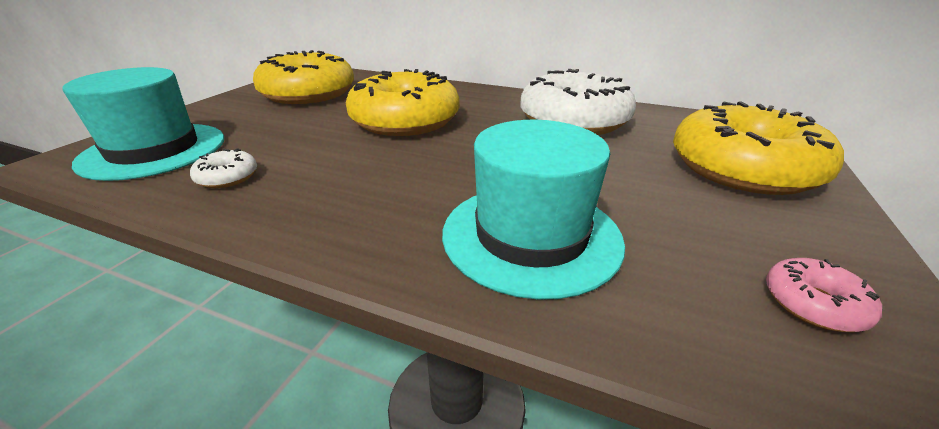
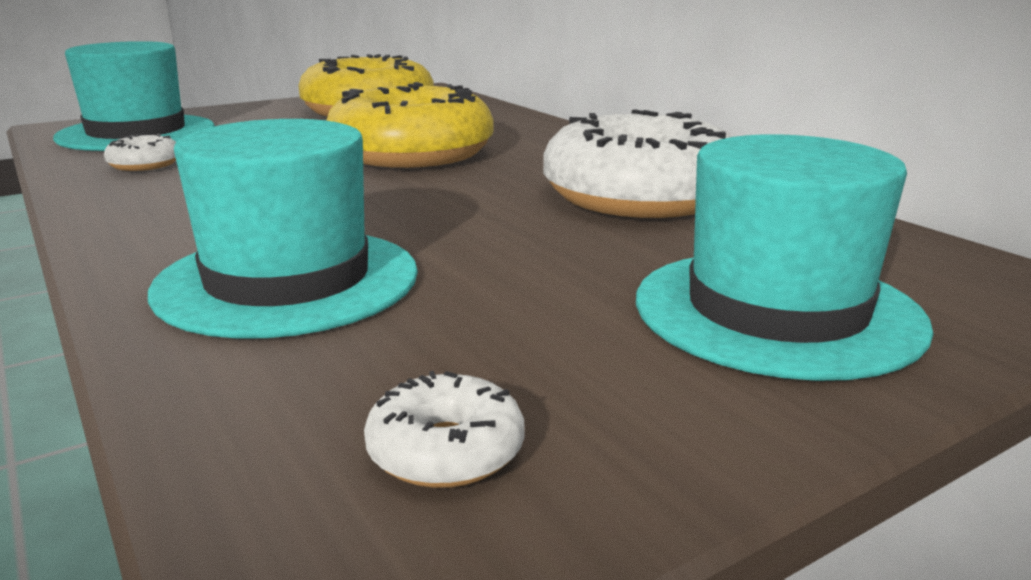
camera: 35 degrees right, 10 degrees down
yellow donut [673,101,844,195] -> turquoise hat [636,134,934,381]
pink donut [766,258,882,332] -> white donut [364,371,525,488]

